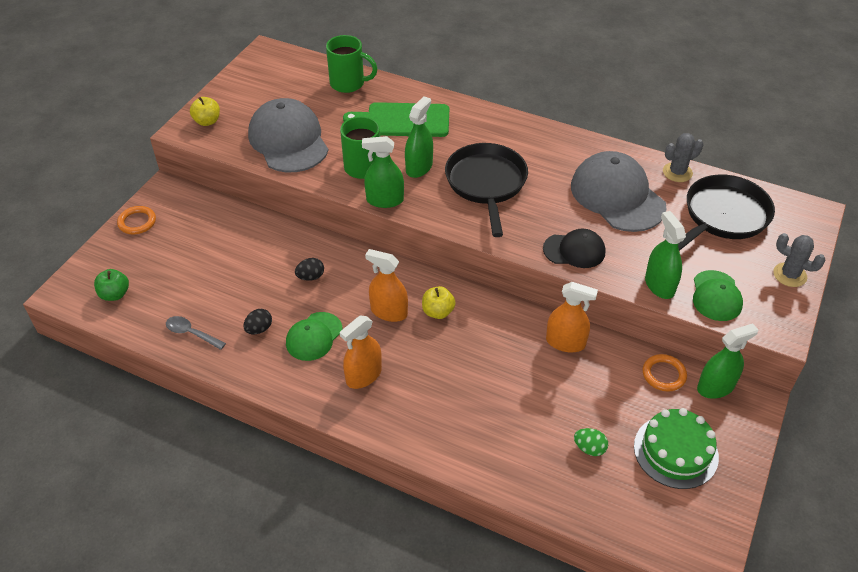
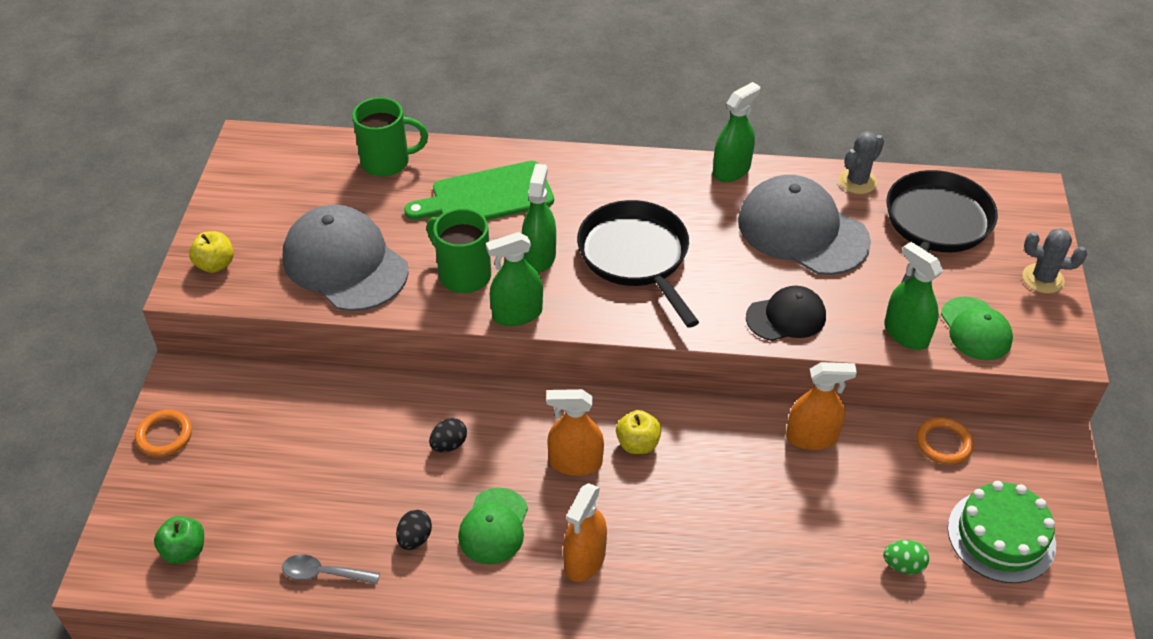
camera: 20 degrees left, 0 degrees up
green spray bottle [697,323,758,399] -> green spray bottle moved to [713,82,760,182]

